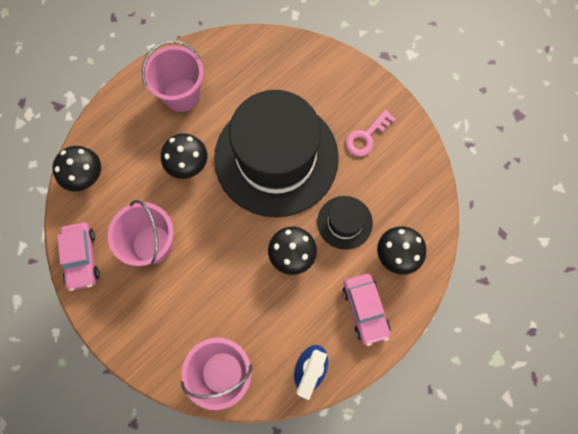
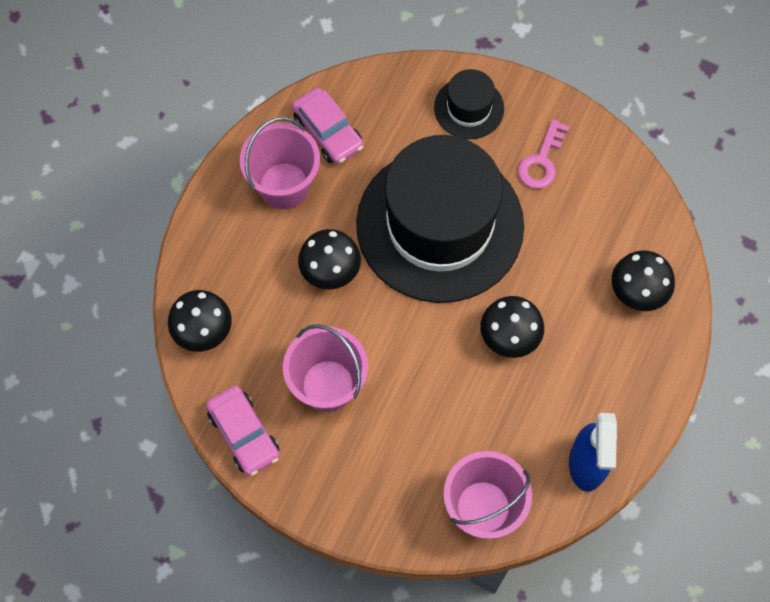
camera: 20 degrees left, 5 degrees down
black hat [317,196,373,250] -> black hat moved to [434,69,504,139]
pink car [343,274,391,346] -> pink car moved to [292,87,364,164]

